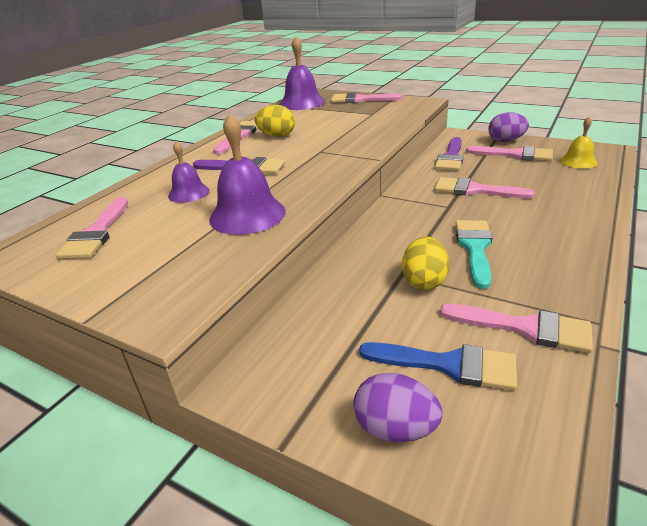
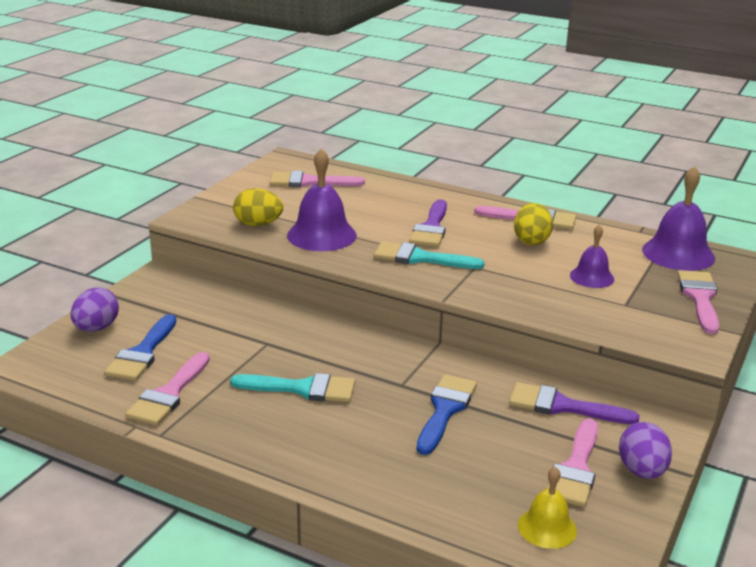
camera: 85 degrees right, 5 degrees down
purple bell [168,141,209,203] -> purple bell moved to [570,224,614,288]
yellow egg [402,237,449,290] -> yellow egg moved to [233,188,283,226]
pink brush [435,177,535,198] -> blue brush [416,374,477,455]
none -> turquoise brush [374,241,485,269]

